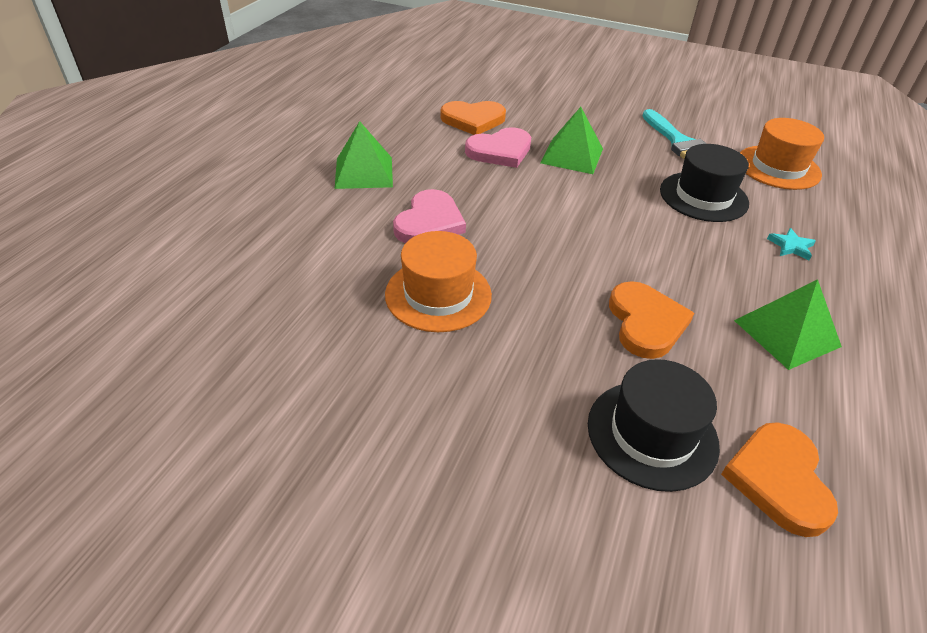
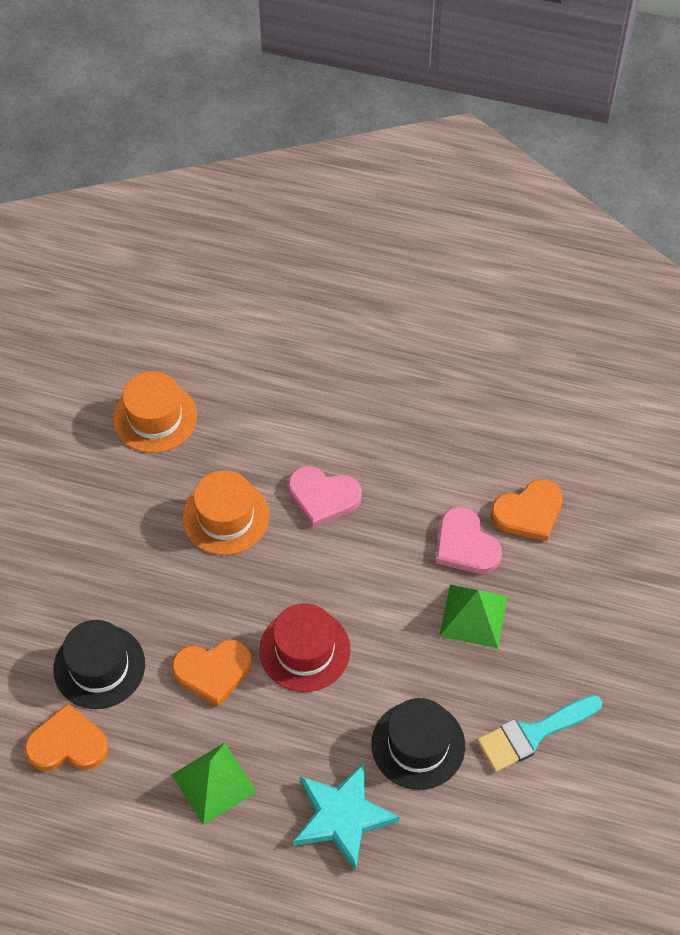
camera: 85 degrees right, 15 degrees up
green pyramid [335,121,393,189] -> none
orange heart [440,101,506,135] -> orange heart turned 105 degrees counterclockwise [491,479,563,541]
orange hat [740,118,824,190] -> orange hat moved to [113,371,197,453]
turquoise star [767,228,816,260] -> turquoise star [293,763,399,871], size x2.36
none -> red hat [260,603,351,692]

